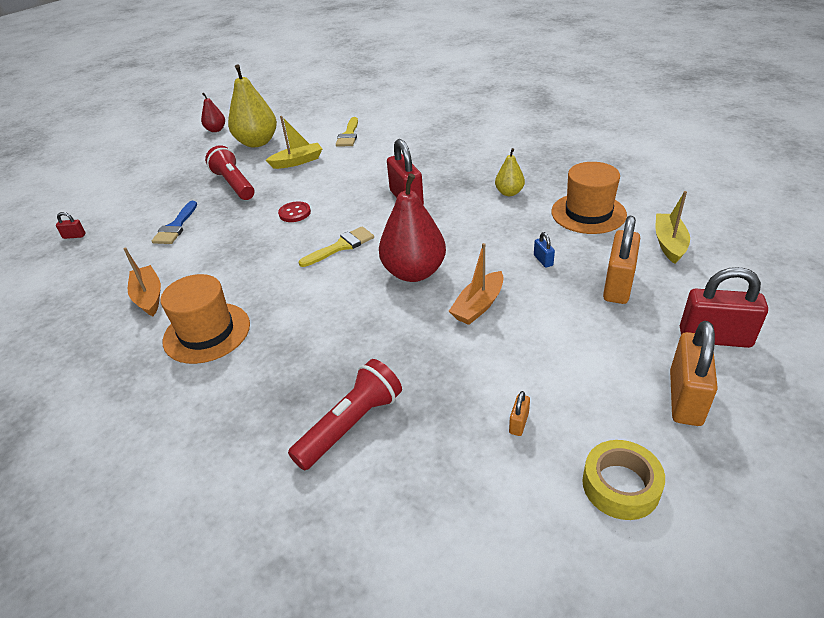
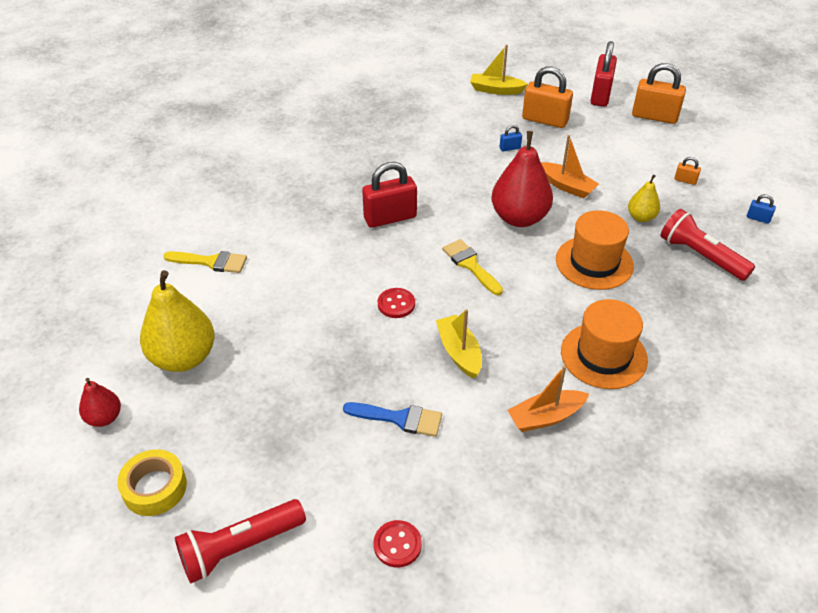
camera: 90 degrees left, 5 degrees up
red padlock [56,212,85,239] -> red button [374,520,422,568]
red flashlight [205,145,255,200] -> red flashlight moved to [175,499,306,583]
yellow boat [266,116,322,169] -> yellow boat moved to [436,309,482,379]
yellow pear [495,148,525,196] -> yellow pear moved to [628,174,660,222]
orange hat [551,162,627,234] -> orange hat moved to [556,210,634,290]
yellow tape [582,440,665,520] -> yellow tape moved to [117,449,187,516]
none -> blue padlock [747,194,776,224]

